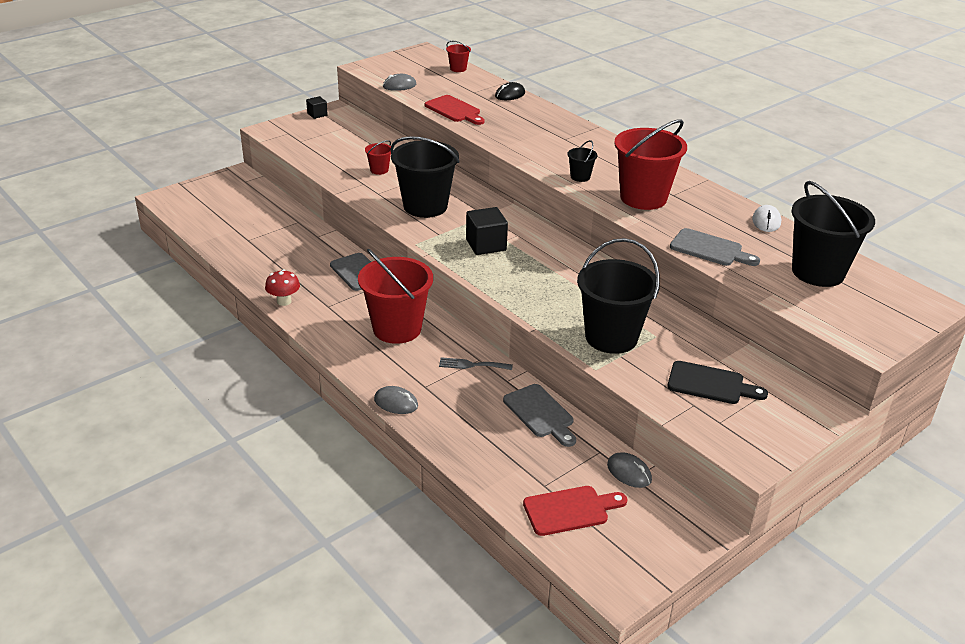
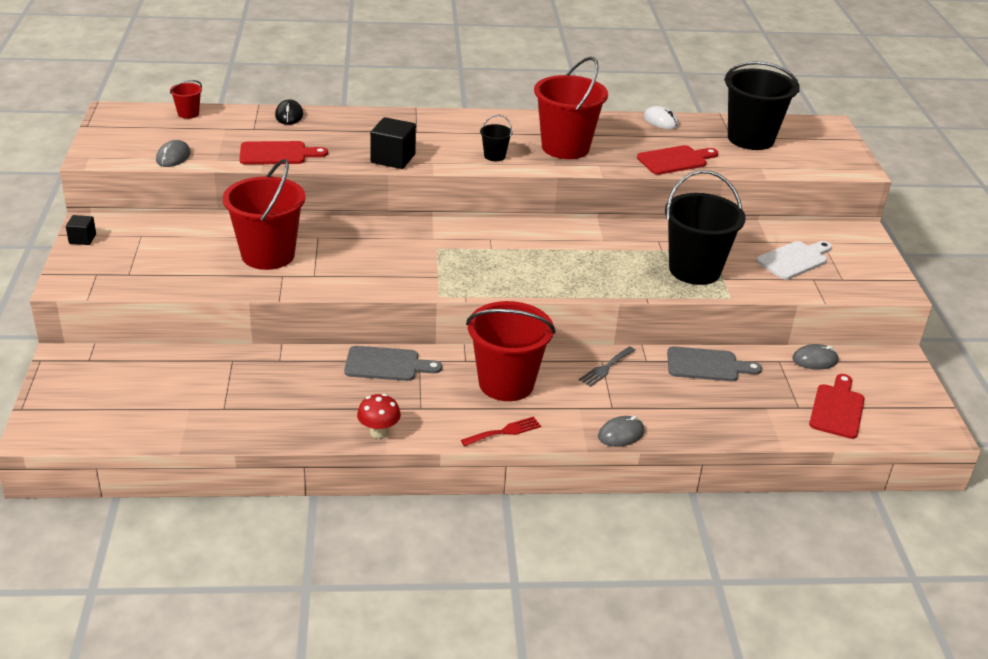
camera: 55 degrees left, 0 degrees up
red bucket [365,140,391,175] -> red bucket [223,159,306,270], size x2.29
black bucket [390,136,459,218] -> none
black cube [466,207,508,255] -> black cube moved to [370,117,416,169]
black cutting board [667,361,768,404] -> white cutting board [756,241,832,280]
grey cutting board [670,228,760,266] -> red cutting board [637,145,718,175]
none -> red fork [461,416,541,446]

